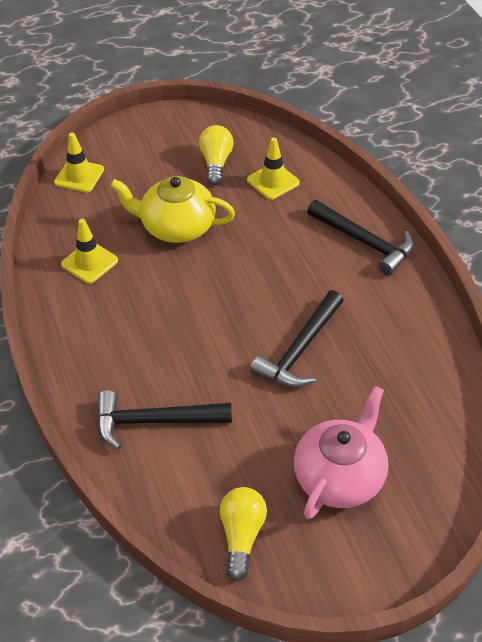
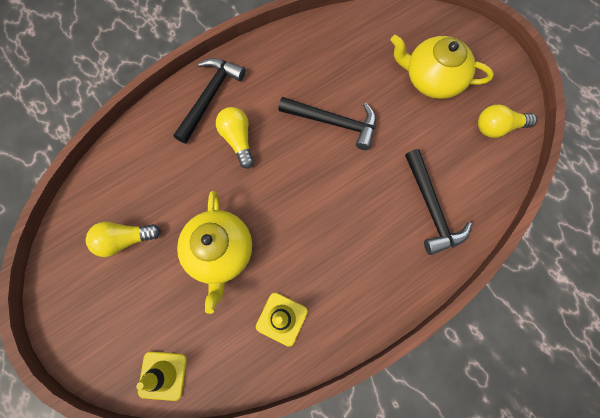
camera: 105 degrees left, 25 degrees up
yellow traffic cone [247,138,300,200] -> none
pink teapot [294,386,388,519] -> yellow teapot [390,35,494,99]
none -> yellow light bulb [216,107,254,169]

